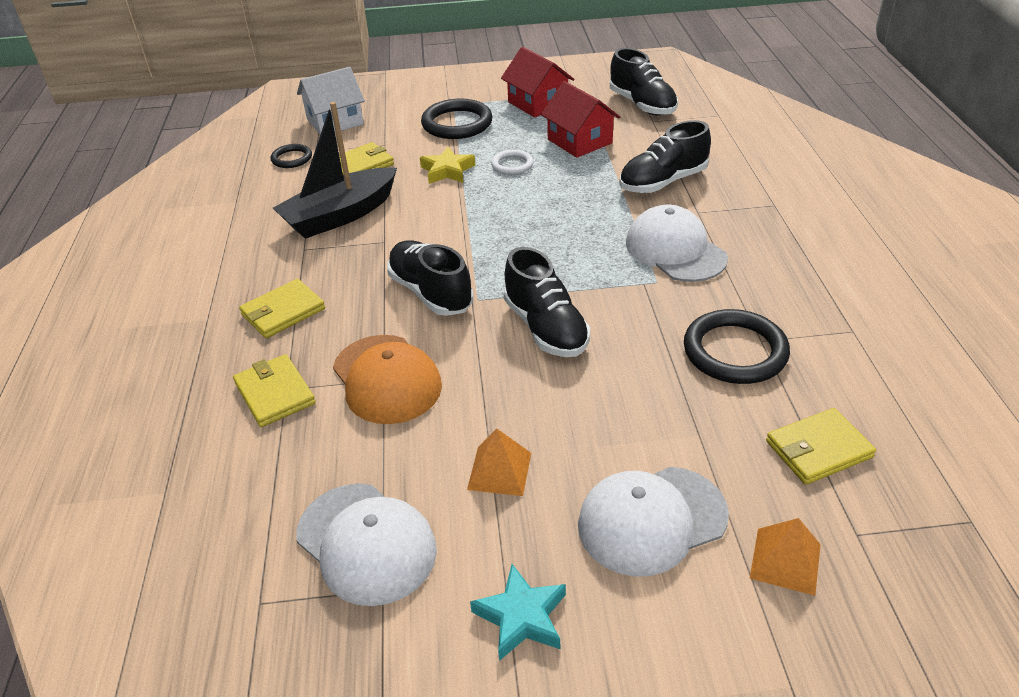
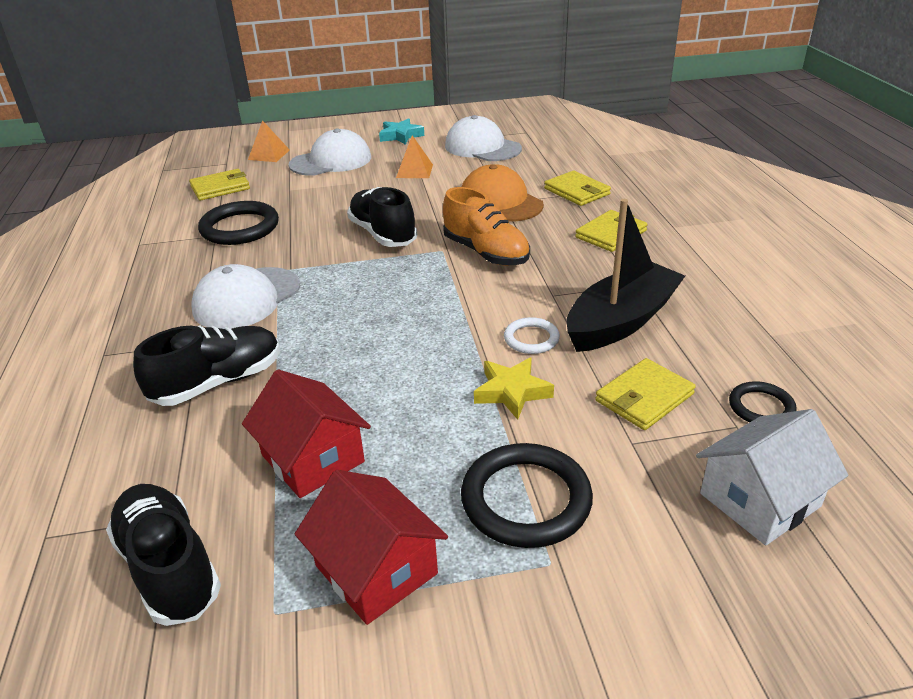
camera: 175 degrees right, 5 degrees down
black shoe [387,240,473,316] -> orange shoe [443,187,530,266]
white ring [491,150,534,175] -> white ring moved to [504,317,560,354]
white cap [626,205,728,282] -> white cap turned 75 degrees clockwise [191,264,300,329]

